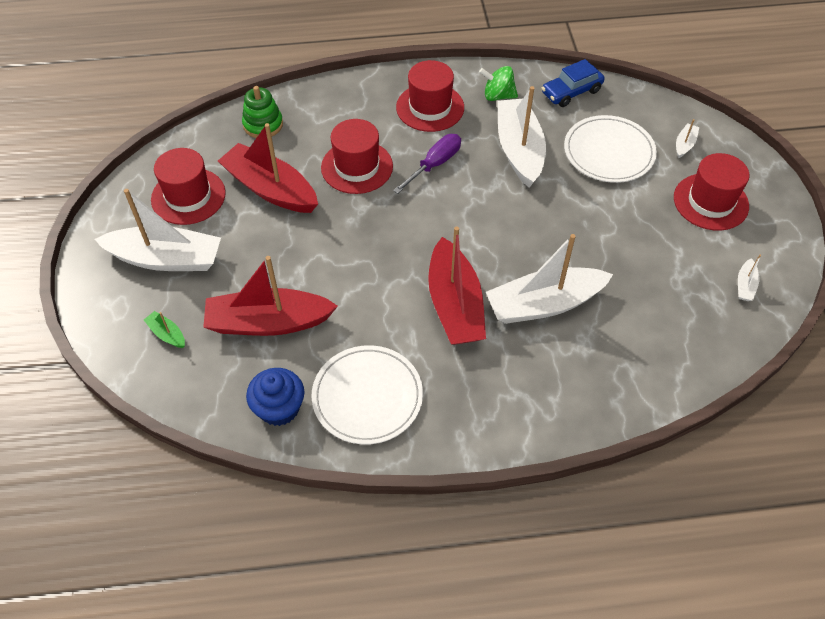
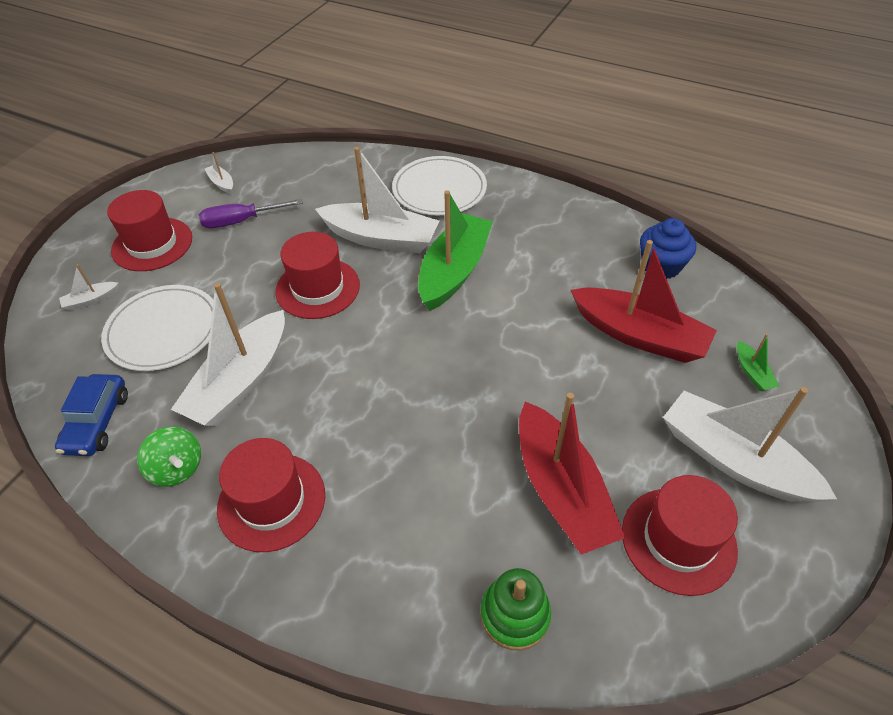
camera: 145 degrees left, 5 degrees down
white plate [311,345,423,445] -> white plate moved to [392,156,487,215]
red hat [321,119,393,194] -> red hat moved to [275,232,360,319]
purple screwdriver [393,134,461,194] -> purple screwdriver moved to [199,199,303,228]
red boat [428,226,486,345] -> green boat [418,190,493,311]
blue car [542,59,605,107] -> blue car turned 90 degrees clockwise [55,374,128,456]
white boat [738,255,761,301] -> white boat turned 90 degrees counterclockwise [205,152,233,194]

